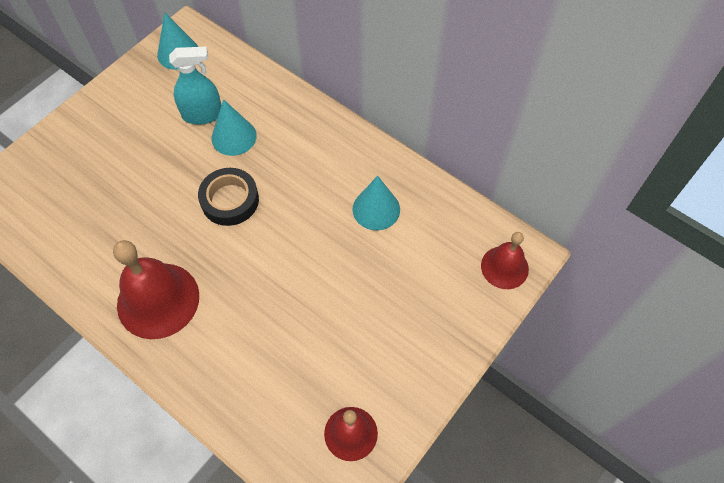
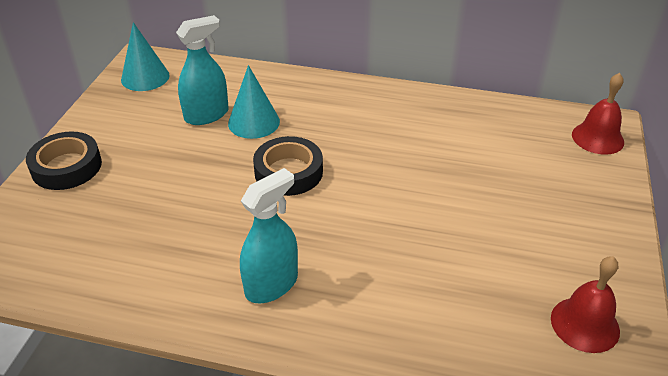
camera: 25 degrees left, 20 degrees down
red bell [113,240,199,339] -> turquoise spray bottle [240,168,298,303]
turquoise cone [353,176,400,230] -> none
none -> black tape [26,132,102,190]

